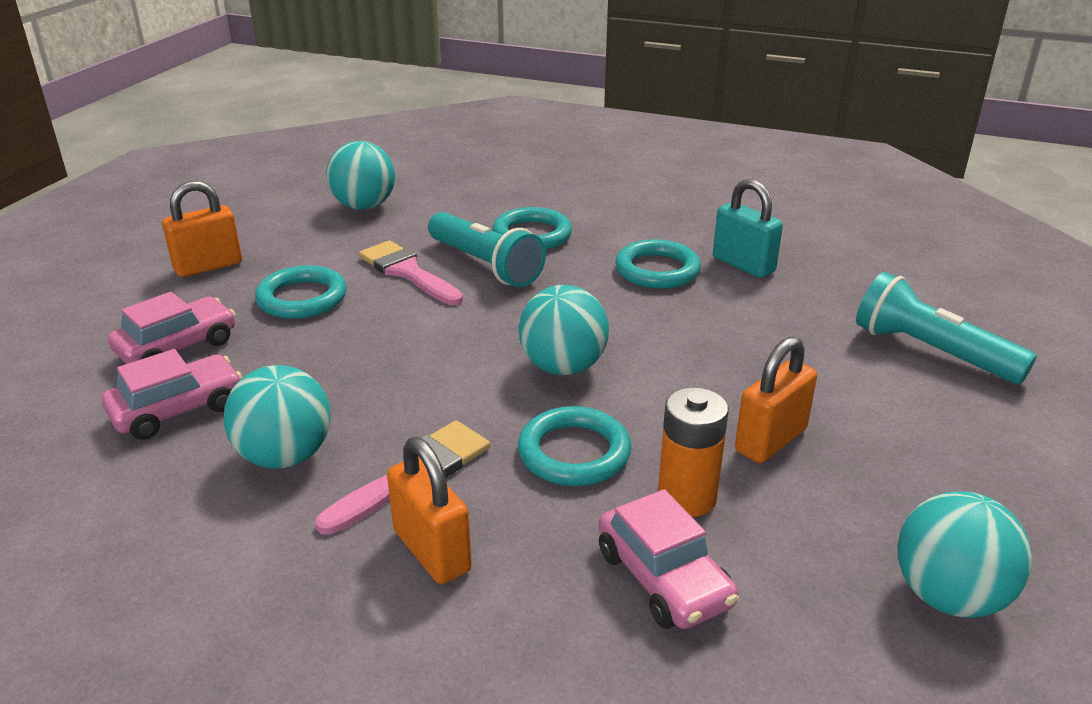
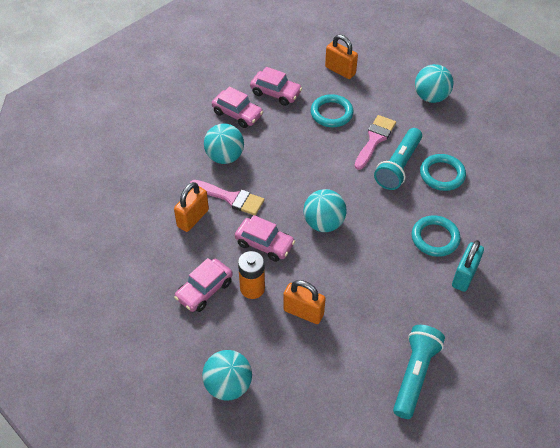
camera: 70 degrees right, 20 degrees up
turquoise ring [518,406,632,486] -> pink car [235,215,295,262]

